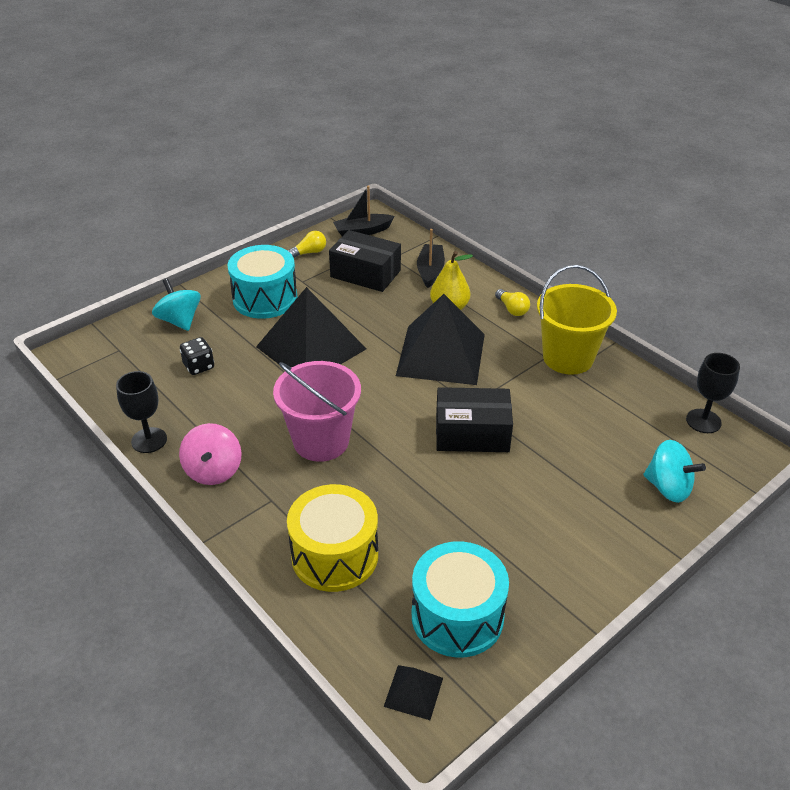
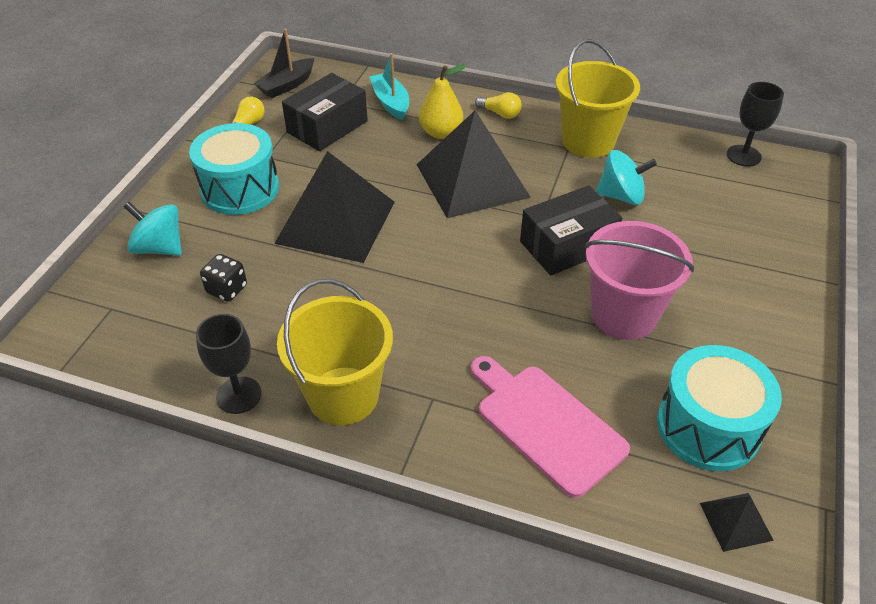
camera: 30 degrees left, 5 degrees up
pink spinning top [179,423,242,485] -> yellow bucket [277,279,393,425]
pink bucket [273,361,361,462] -> pink bucket moved to [584,221,694,340]
yellow drum [287,484,378,592] -> pink cutting board [471,356,630,498]
black box [329,230,401,292] -> black box turned 45 degrees counterclockwise [282,73,368,151]
black boat [417,229,445,288] -> turquoise boat [369,53,409,120]
turquoise spinning top [643,440,706,503] -> turquoise spinning top moved to [596,150,657,205]

